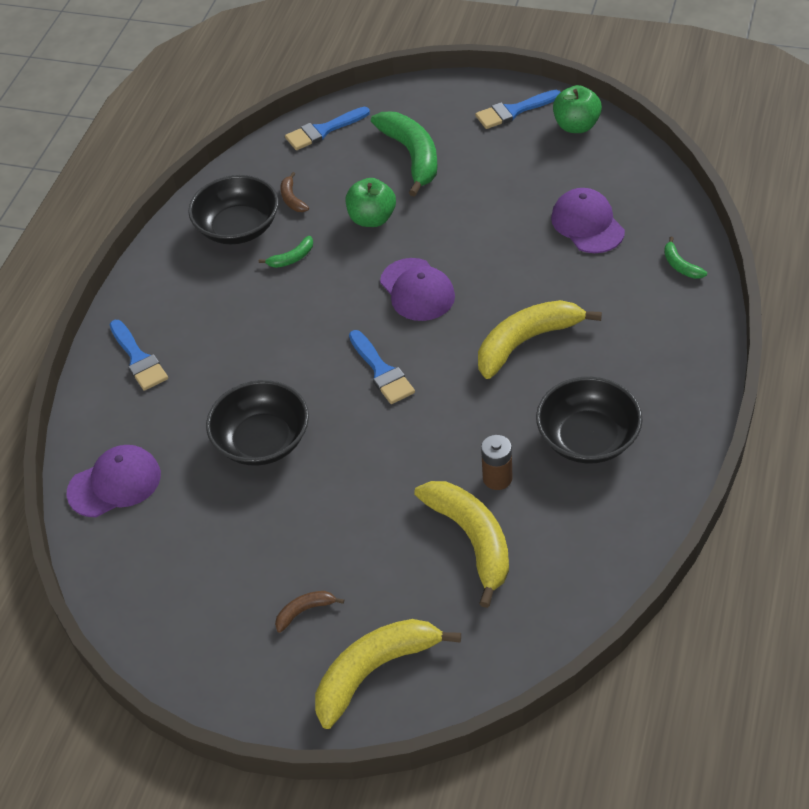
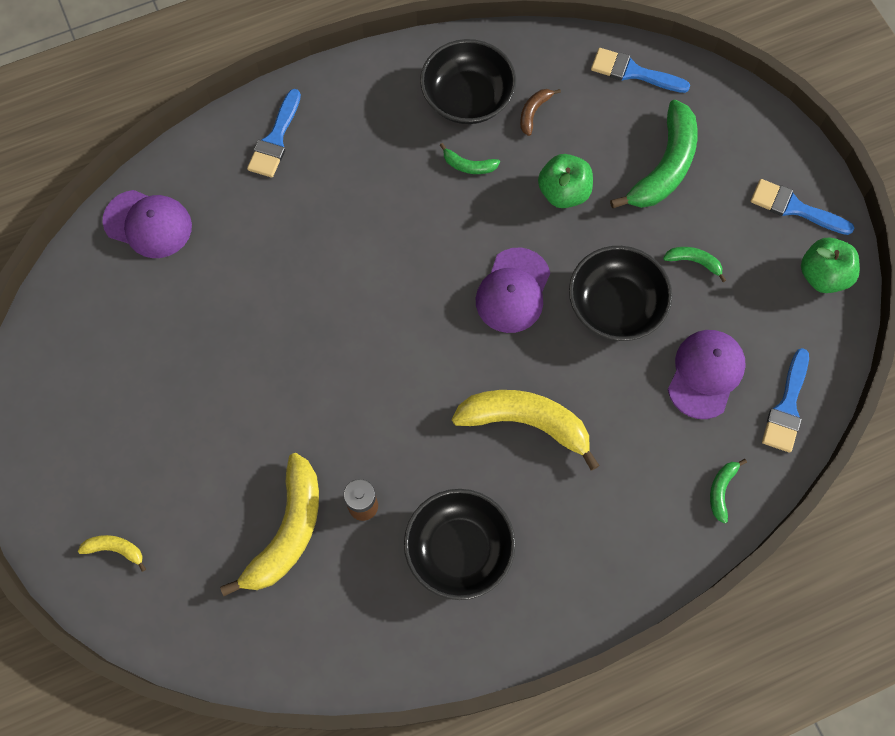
camera: 45 degrees right, 20 degrees up
black bowl [206,380,309,466] -> black bowl moved to [569,246,672,341]
brown banana [275,591,344,633] -> none
yellow banana [315,619,461,729] -> yellow banana [78,535,146,572], size x0.46
blue brush [349,330,415,404] -> blue brush moved to [762,348,809,453]
none -> green banana [663,247,726,282]

